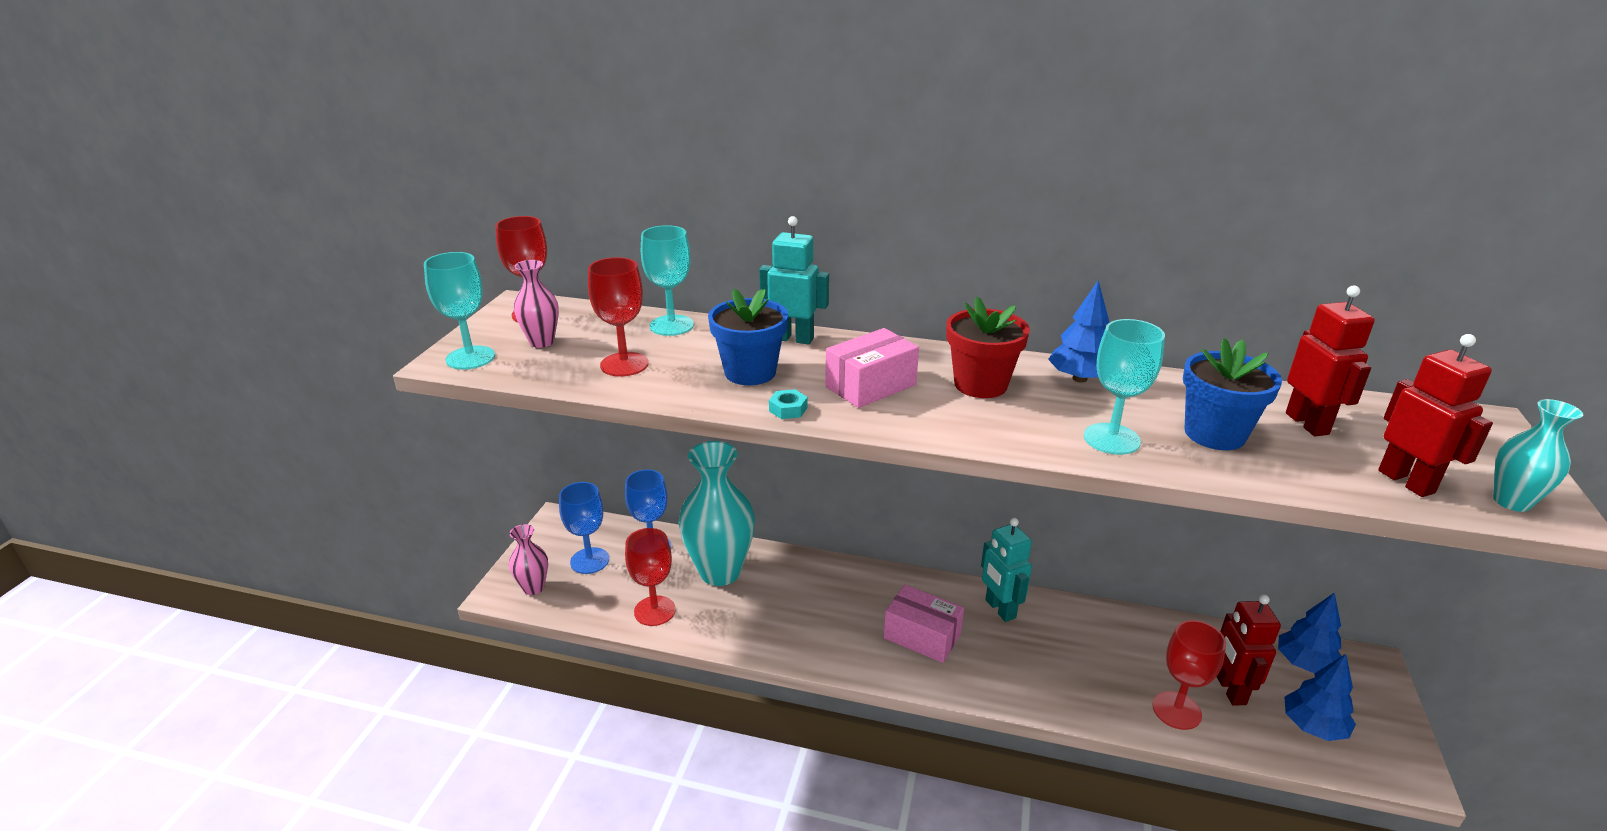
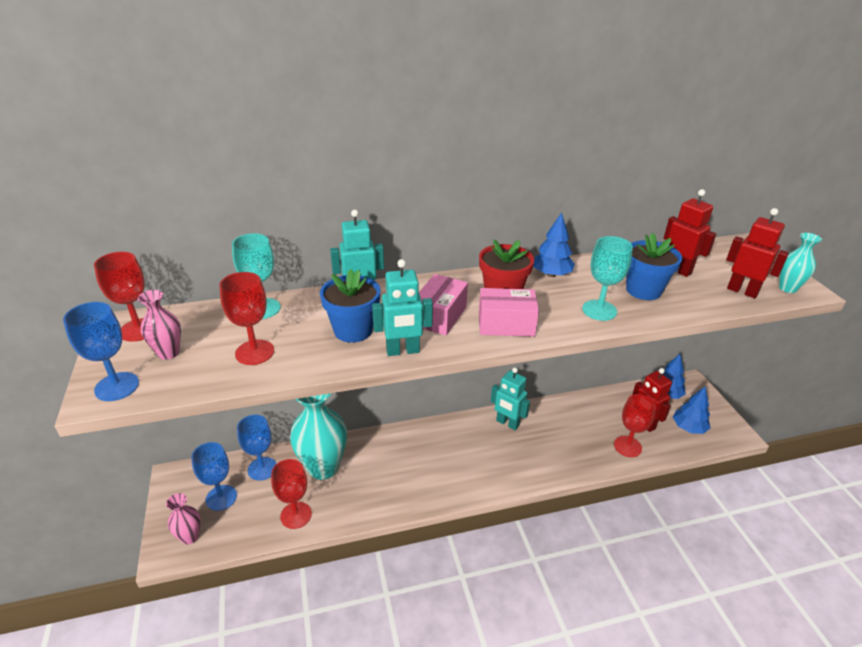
camera: 30 degrees left, 5 degrees up
turquoise goblet [424,252,495,370] -> blue goblet [63,302,139,401]
turquoise nut [769,389,808,419] -> turquoise robot [372,259,433,356]
pink box [884,585,964,663] -> pink box moved to [479,288,539,336]

